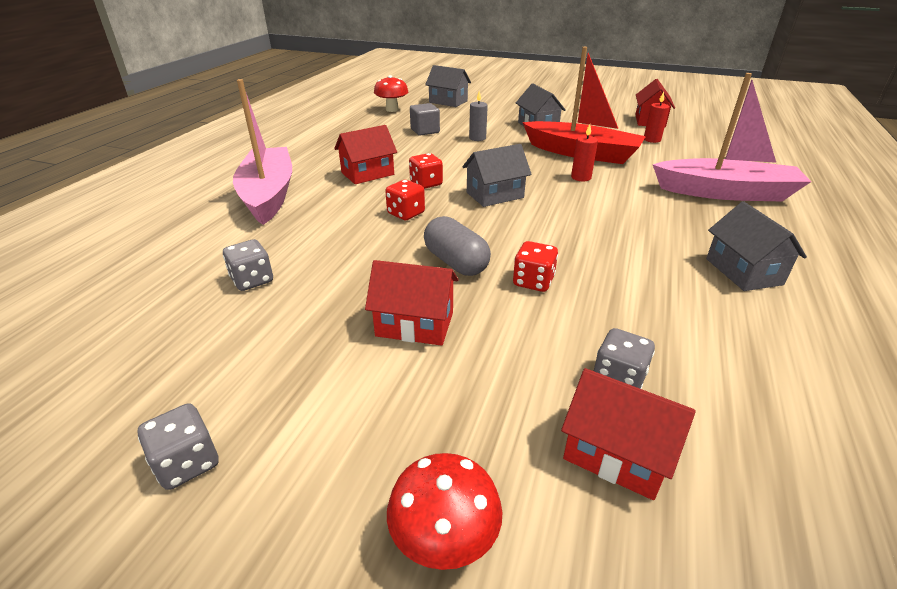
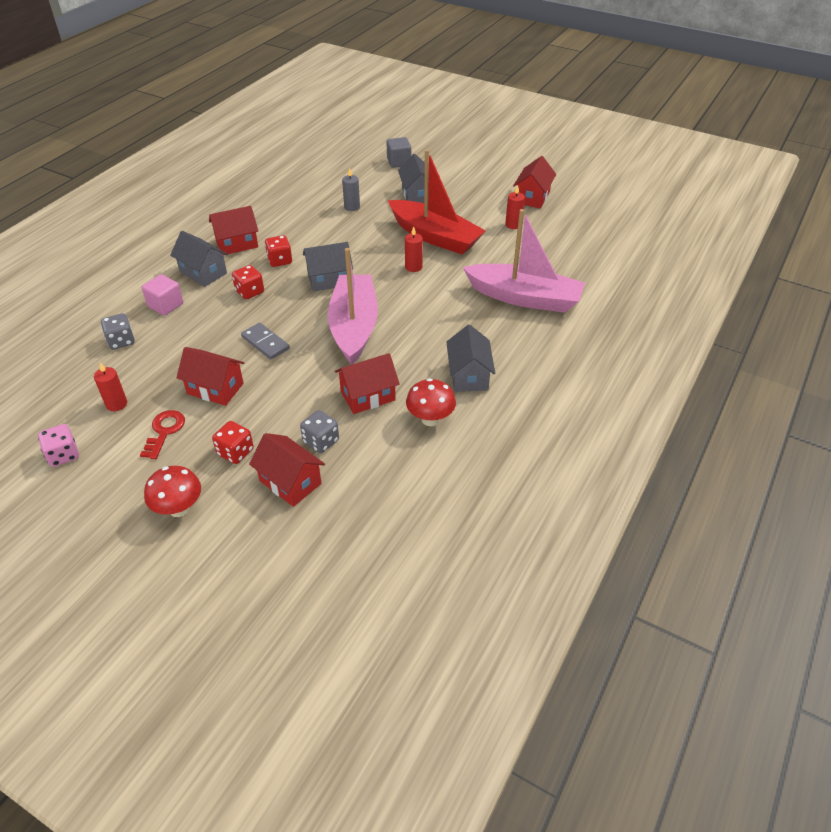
camera: 10 degrees right, 10 degrees up
grey dice [138,403,219,490] -> pink dice [38,424,79,467]
pink boat [233,79,292,225] -> pink boat moved to [328,248,378,365]
red mushroom [374,75,408,112] -> red mushroom moved to [406,378,456,426]
grey cube [410,103,440,136] -> grey cube moved to [387,137,411,168]
grey capsule [424,216,491,276] -> grey domino [241,323,290,360]
grey house [425,65,471,107] -> grey house moved to [170,231,228,287]
red dice [513,241,558,292] -> red dice moved to [212,421,254,464]
none -> red candle [94,362,127,411]
none -> red key [140,410,185,459]
none -> pink cube [142,274,183,316]
none -> red house [335,353,400,414]

